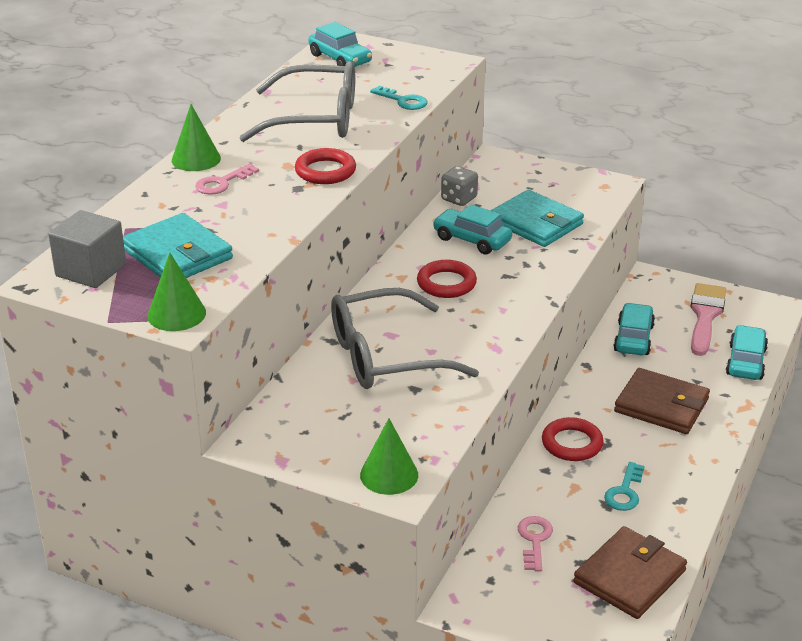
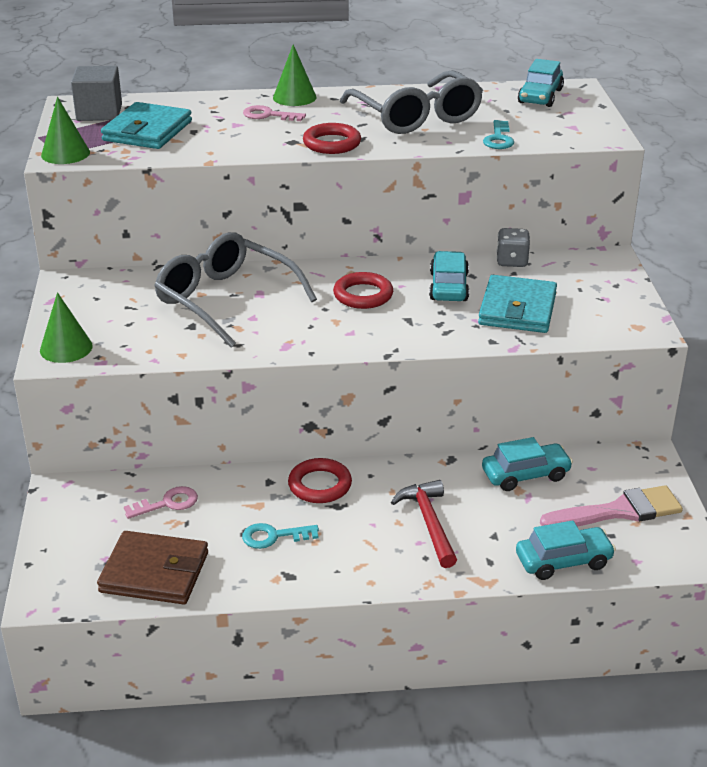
camera: 60 degrees right, 0 degrees up
brown wallet [614,368,710,434] -> red hammer [391,480,457,568]

